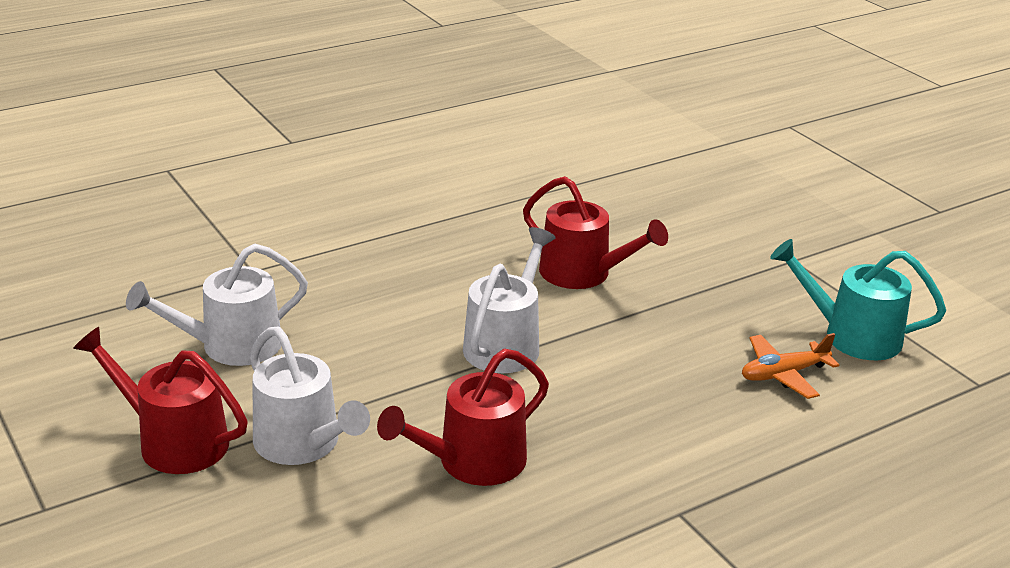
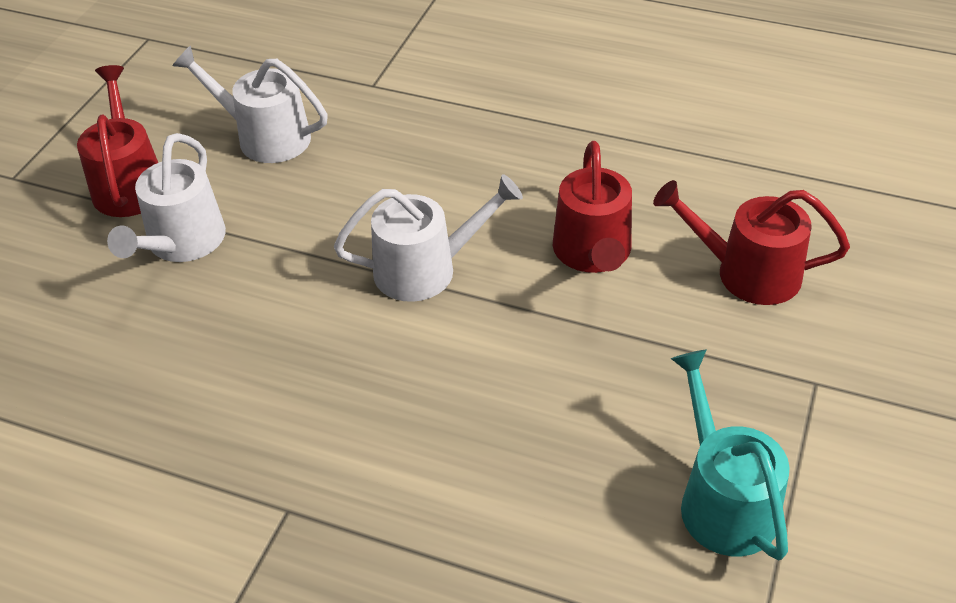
camera: 55 degrees right, 15 degrees up
red watering can [377,349,549,486] -> red watering can moved to [653,180,850,305]
orange plane [742,333,839,399] -> none

